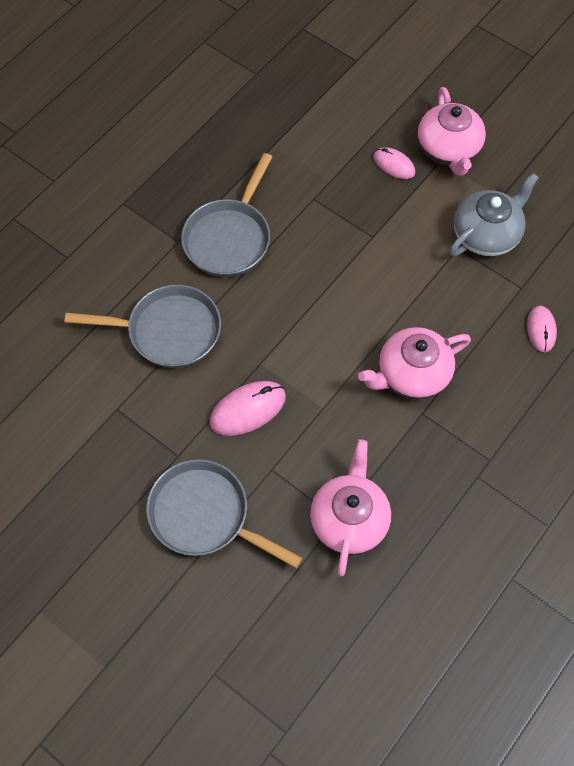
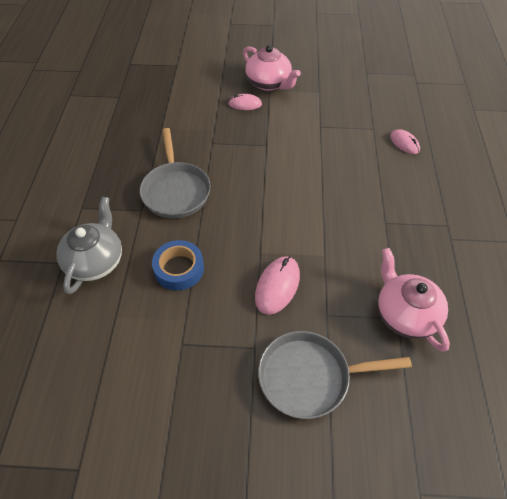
camera: 35 degrees left, 10 degrees down
grey pan [65,285,221,368] -> blue tape [152,240,204,291]
pink teapot [358,327,471,400] -> none
grey teapot [449,173,539,256] -> grey teapot moved to [56,197,122,294]

